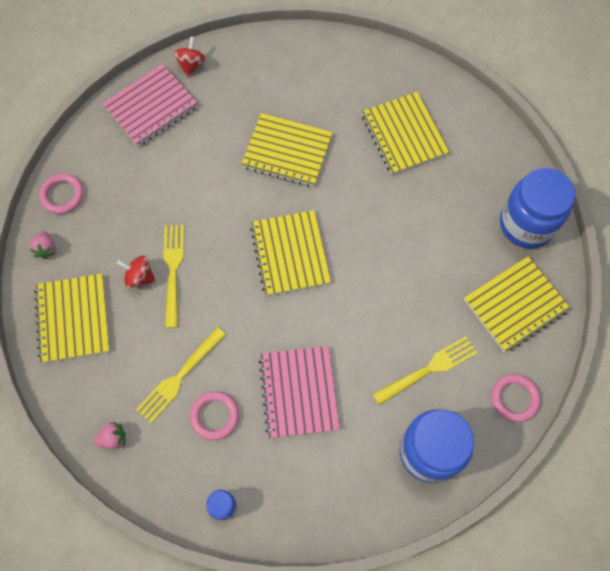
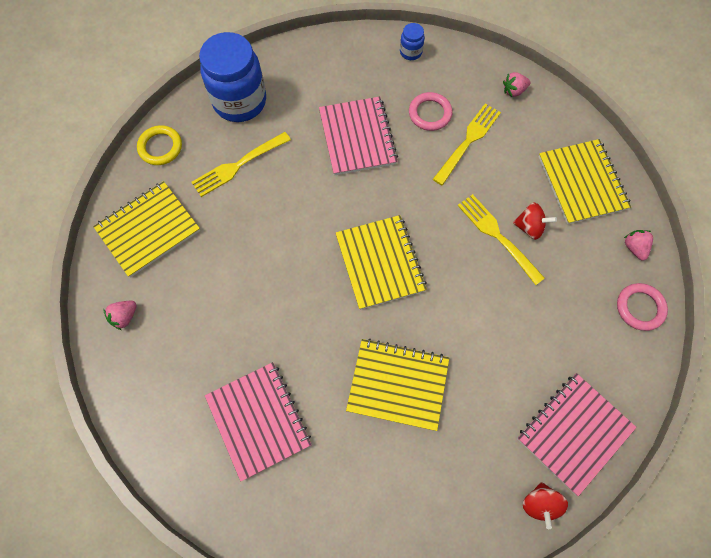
camera: 175 degrees right, 0 degrees up
yellow fork [164,225,184,328] -> yellow fork turned 150 degrees clockwise [458,194,545,285]
yellow notebook [362,92,449,175] -> pink notebook [205,362,312,482]
pink ring [491,374,540,422] -> yellow ring [137,125,182,165]
blue jar [500,168,575,249] -> pink strawberry [104,301,137,330]

